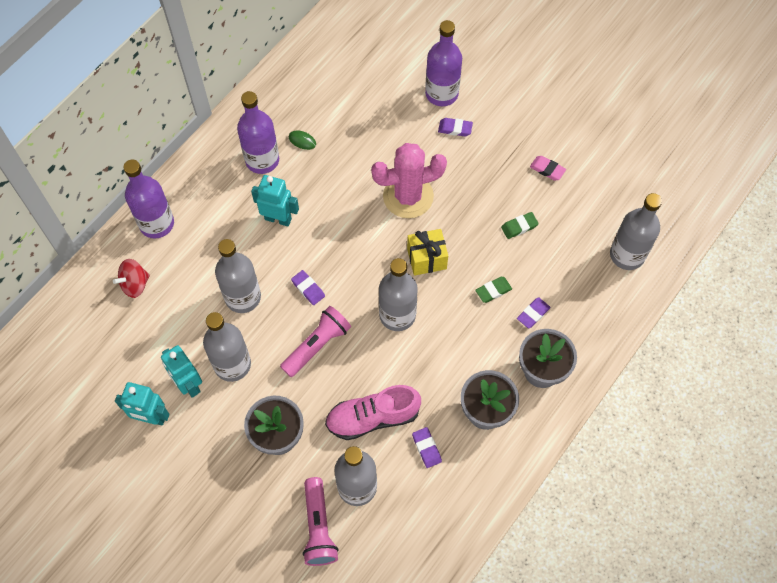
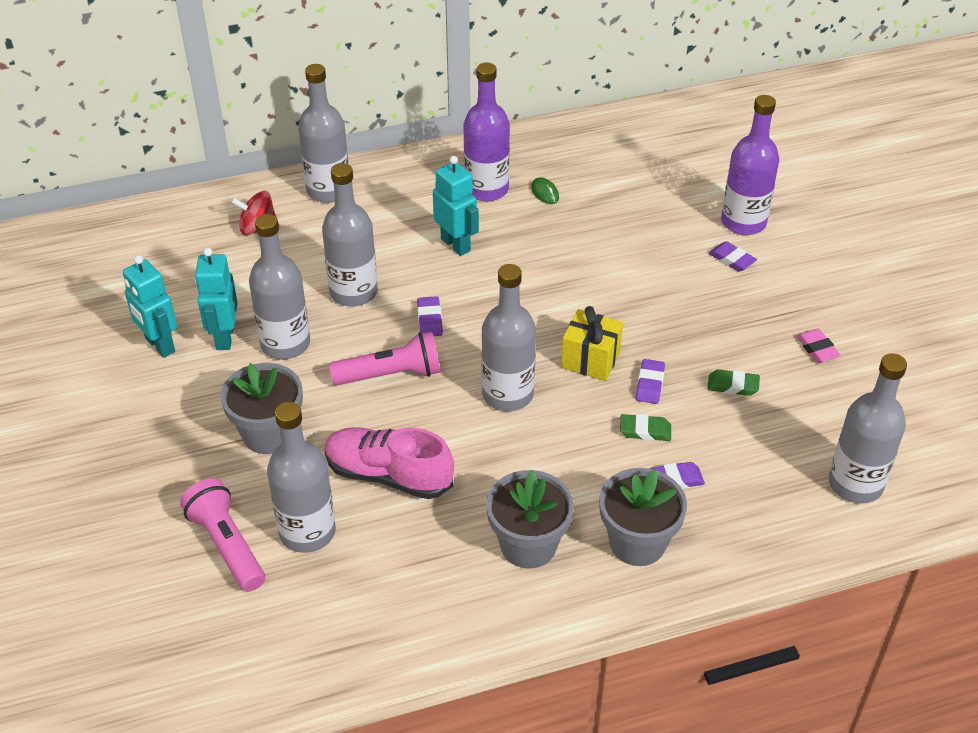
camera: 35 degrees right, 20 degrees down
purple bottle [123,160,174,238] -> grey bottle [298,64,349,203]
pink flashlight [302,477,339,566] -> pink flashlight turned 120 degrees clockwise [180,478,265,592]
pink cactus [371,143,447,218] -> none
purple eraser [412,427,442,468] -> purple eraser moved to [636,359,665,404]

